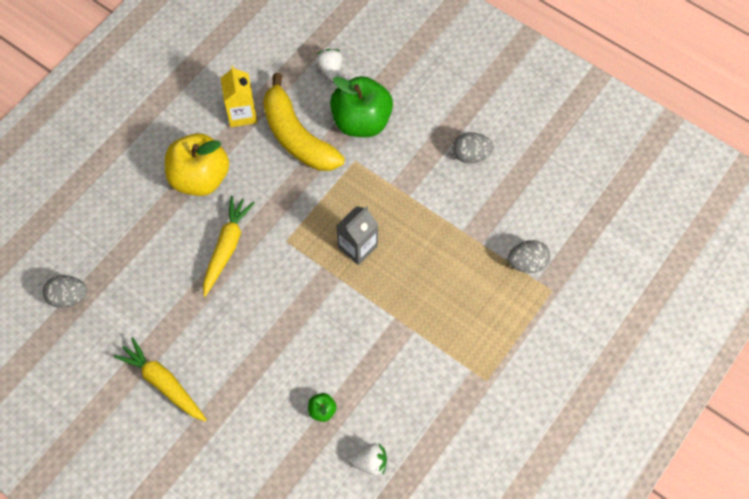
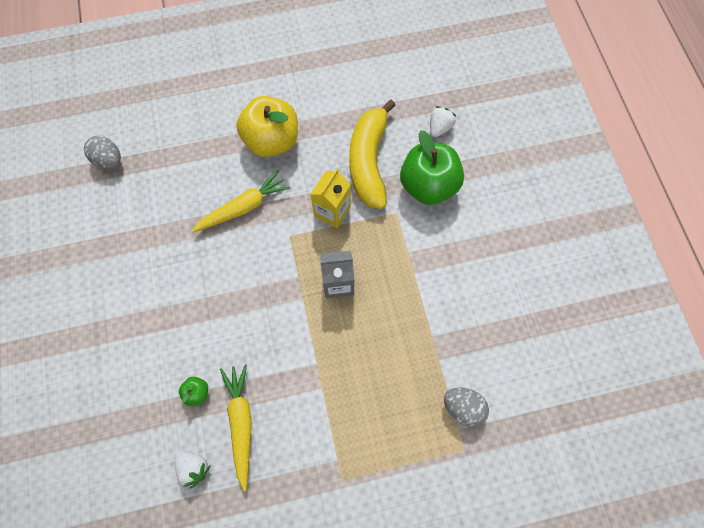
camera: 40 degrees right, 5 degrees up
yellow carrot [114,337,207,422] -> yellow carrot moved to [220,364,252,491]
yellow carton [221,65,257,127] -> yellow carton moved to [310,168,351,228]
grey egg [452,132,494,163] -> none

